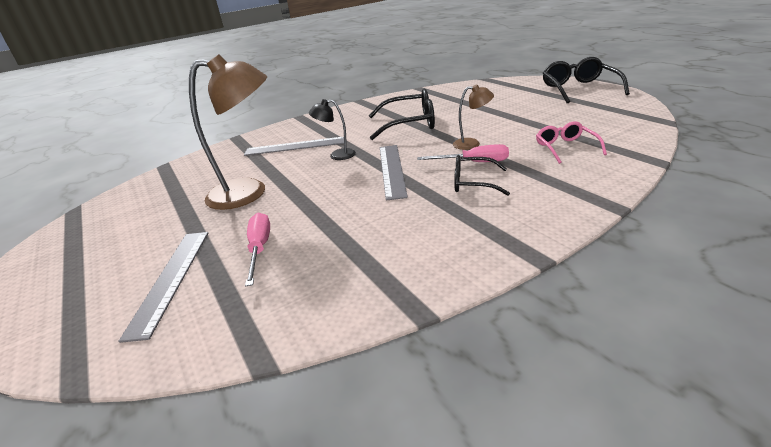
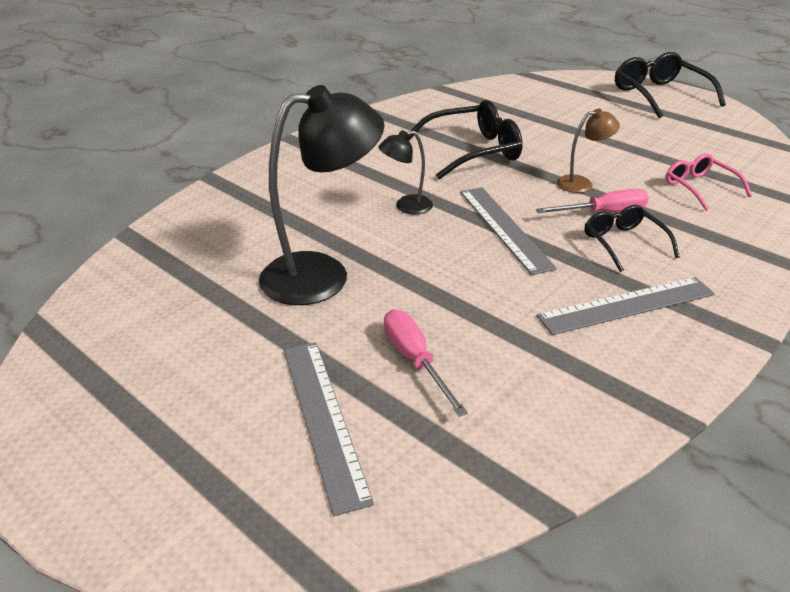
camera: 20 degrees left, 5 degrees up
brown lamp [189,54,267,210] -> black lamp [259,85,384,305]
grey ruler [244,137,344,156] -> grey ruler moved to [536,277,715,335]
black glasses [454,155,510,195] -> black glasses turned 75 degrees clockwise [584,205,680,272]

